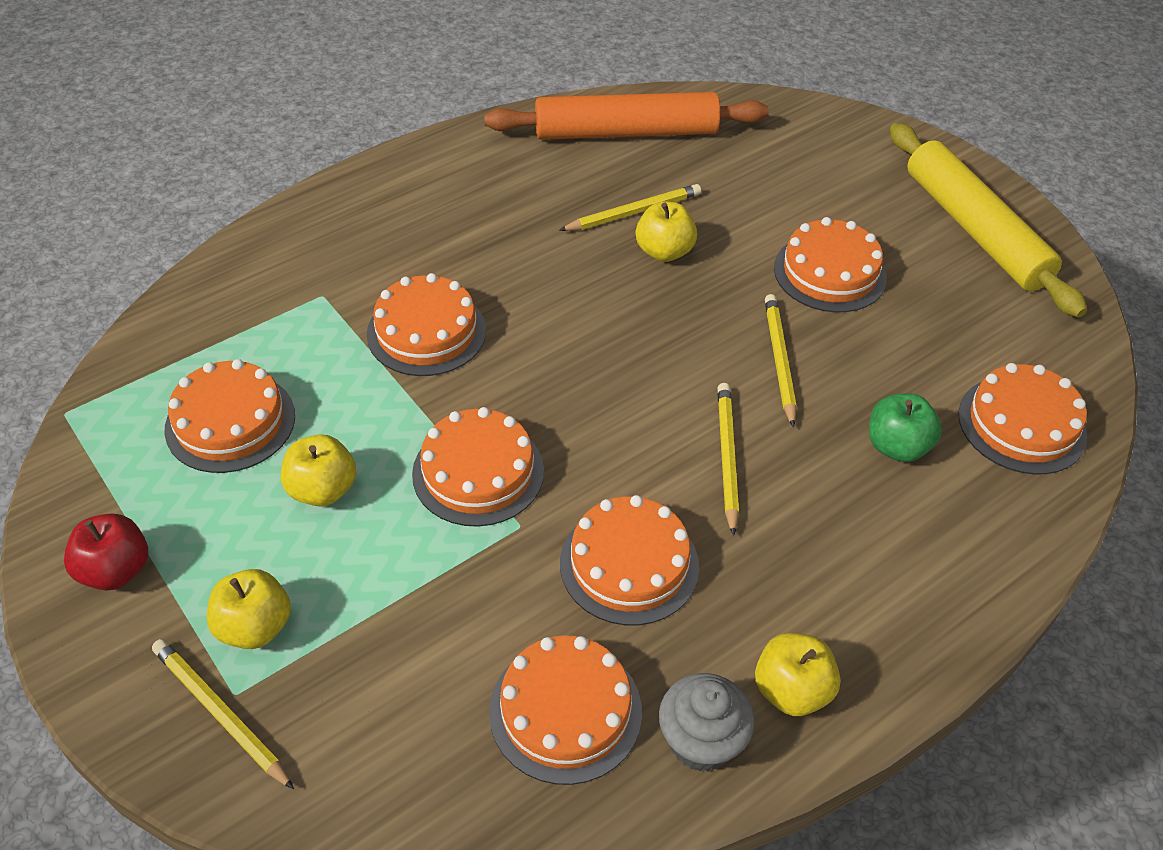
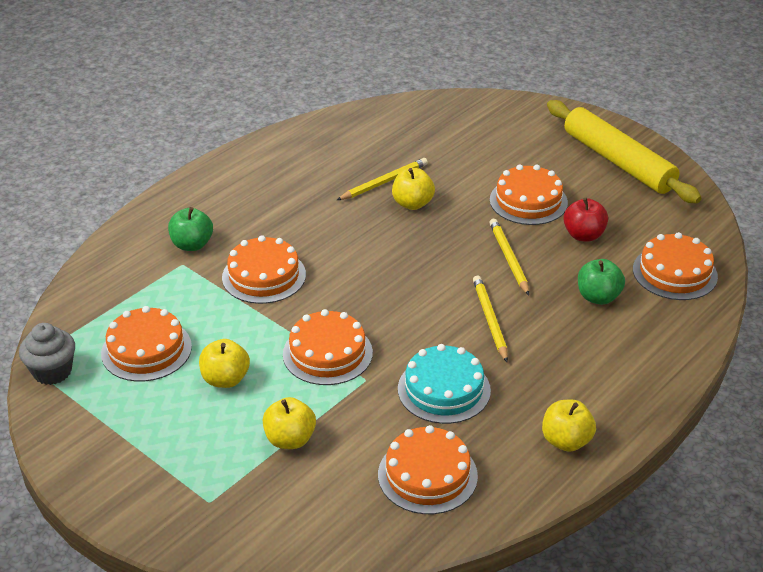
camera: 10 degrees left, 10 degrees down
red apple [64,513,148,590] -> red apple moved to [563,198,608,242]
yellow pencil [152,639,294,790] -> none
yellow apple [207,569,291,649] -> yellow apple moved to [263,397,316,449]
orange rolling pin [484,92,769,140] -> none
orange cake [560,495,699,625] -> turquoise cake [398,344,491,424]
grey cupcake [659,673,755,771] -> grey cupcake moved to [19,323,75,385]
none -> green apple [168,207,213,251]

